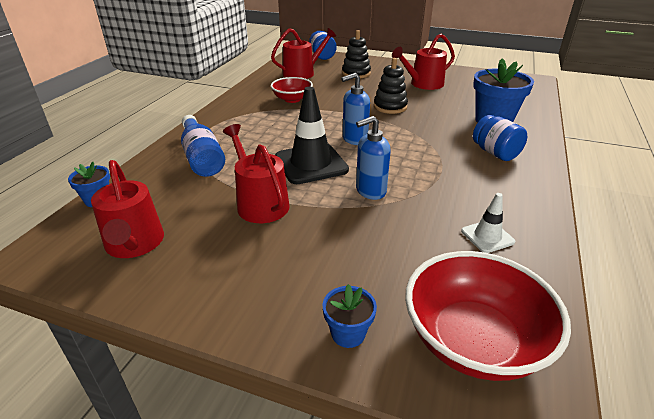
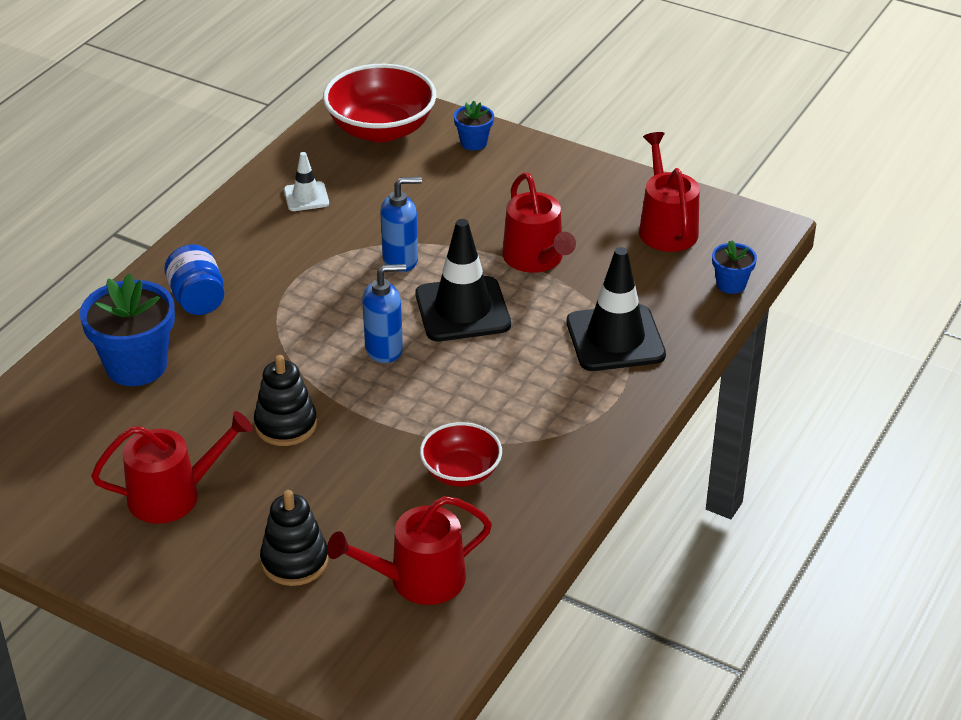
camera: 170 degrees left, 5 degrees up
blue bottle [181,115,225,177] -> black traffic cone [567,247,666,371]
blue jar [309,31,337,60] -> none

